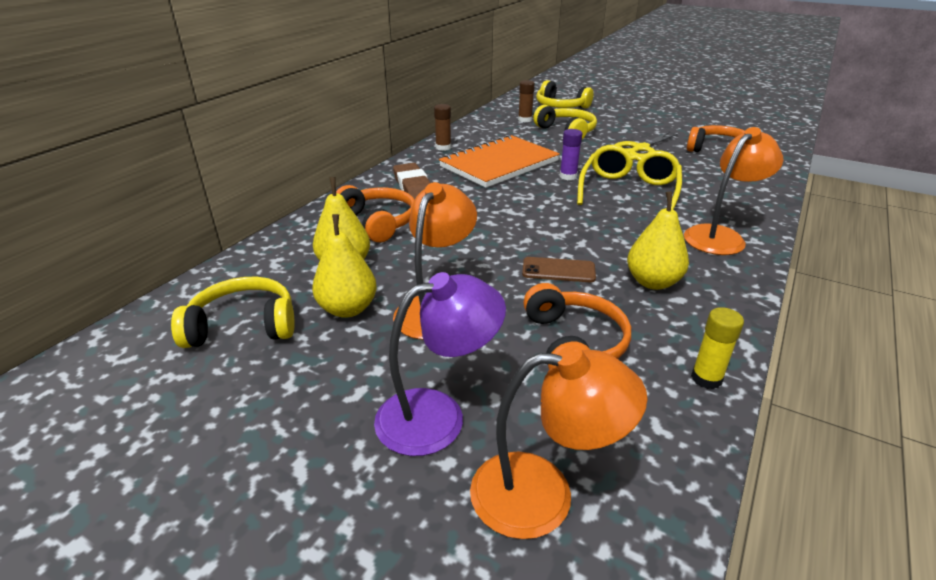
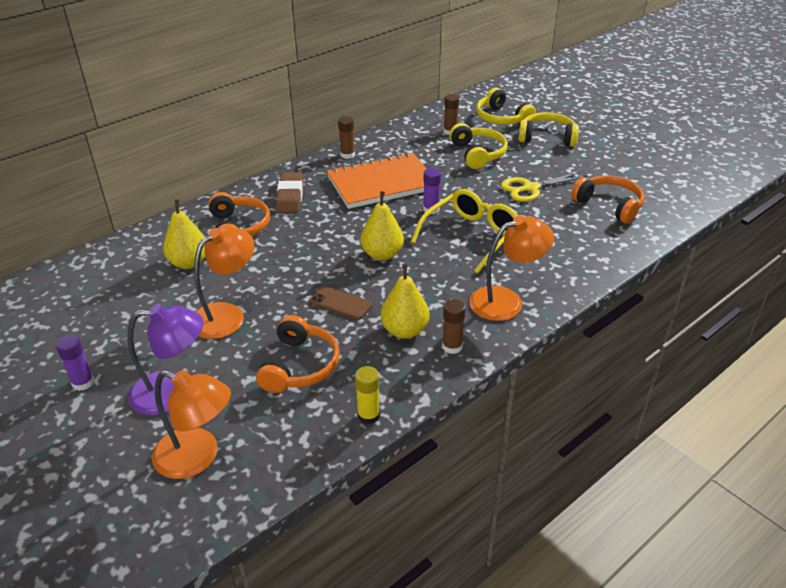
camera: 20 degrees right, 5 degrees up
yellow headphones [171,277,295,348] -> yellow headphones moved to [519,112,579,147]
yellow pear [312,214,377,318] -> yellow pear moved to [361,191,404,261]
none -> purple glue stick [56,334,95,391]
none -> brown glue stick [442,299,466,354]

